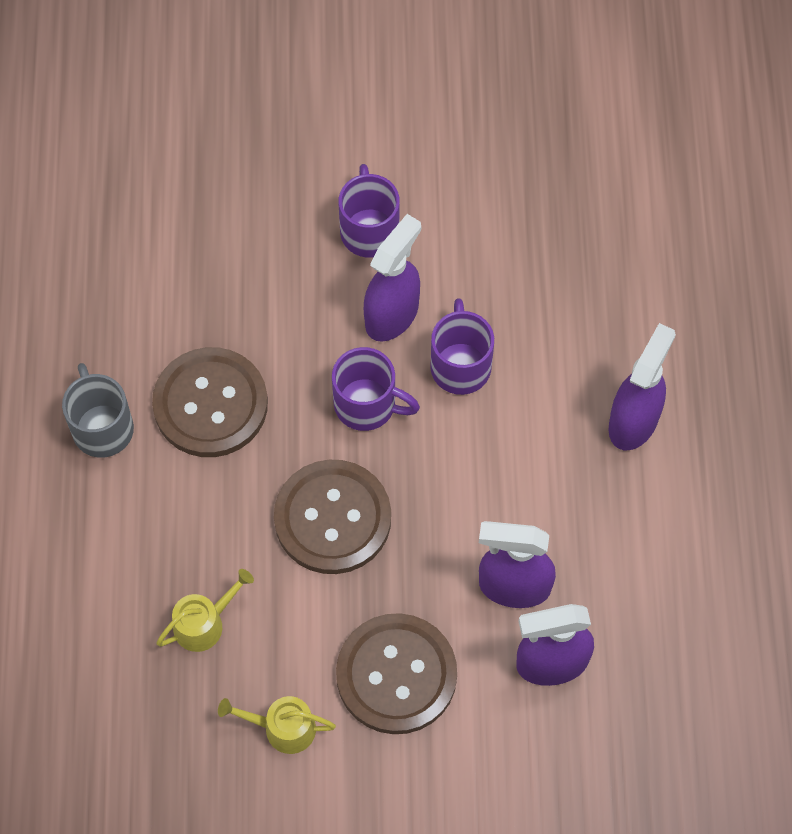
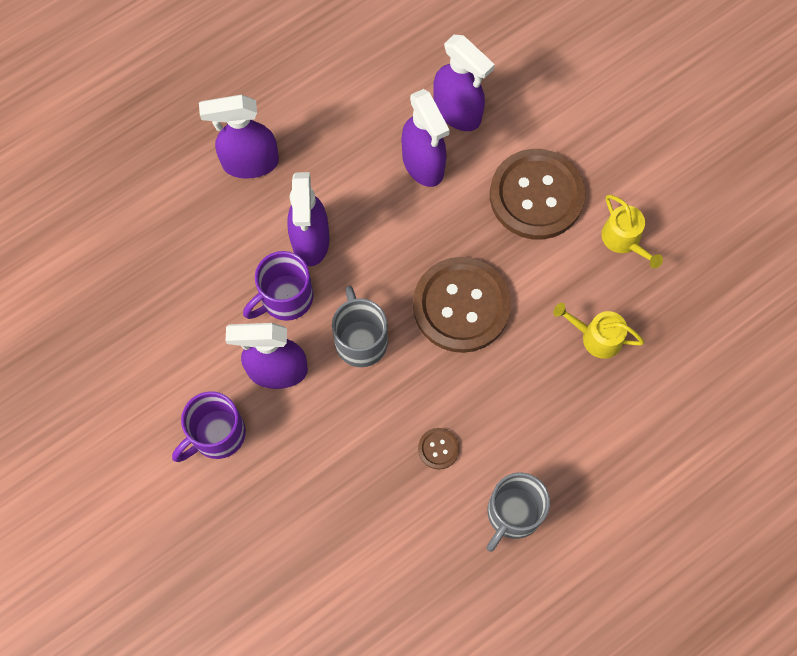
camera: 125 degrees left, 5 degrees up
brown button [152,347,268,457] -> brown button [418,428,460,470], size x0.41
purple mug [332,347,420,431] -> grey mug [332,286,388,367]
none -> purple spray bottle [287,172,330,266]

